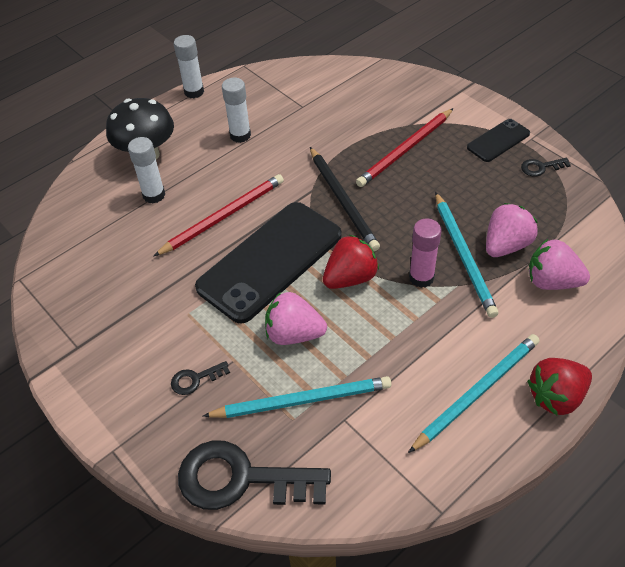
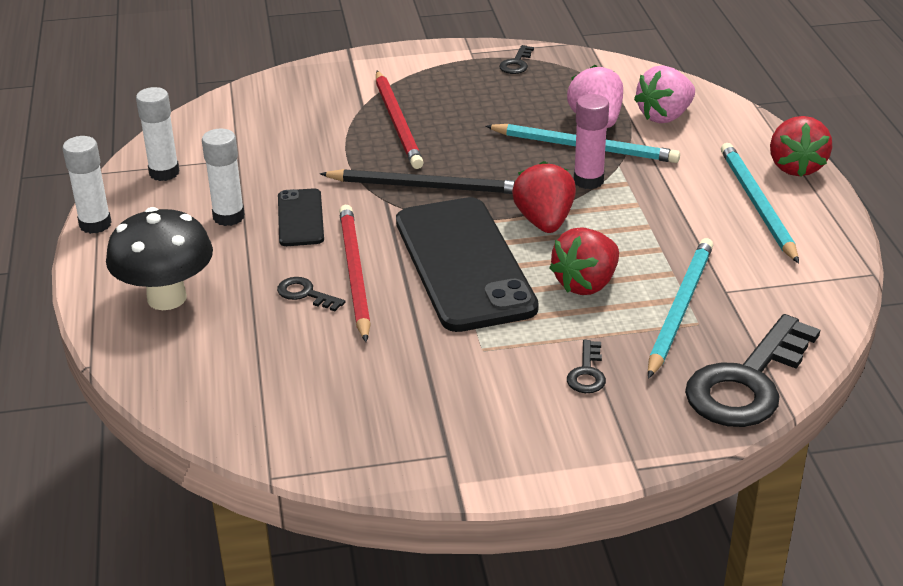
camera: 60 degrees left, 15 degrees down
white glue stick [128,137,165,203] -> white glue stick moved to [136,87,179,181]
pink strawberry [265,292,327,345] -> red strawberry [549,227,619,295]
black phone [467,119,530,162] -> black phone moved to [278,188,324,246]
none -> black key [277,277,345,311]

